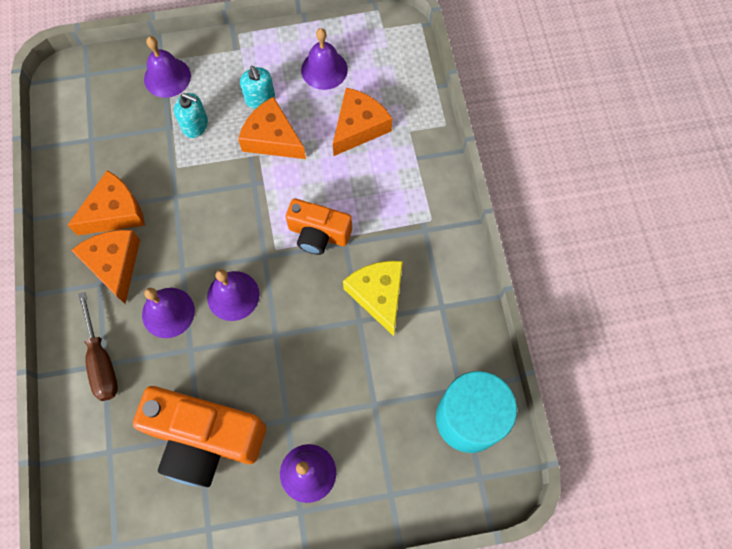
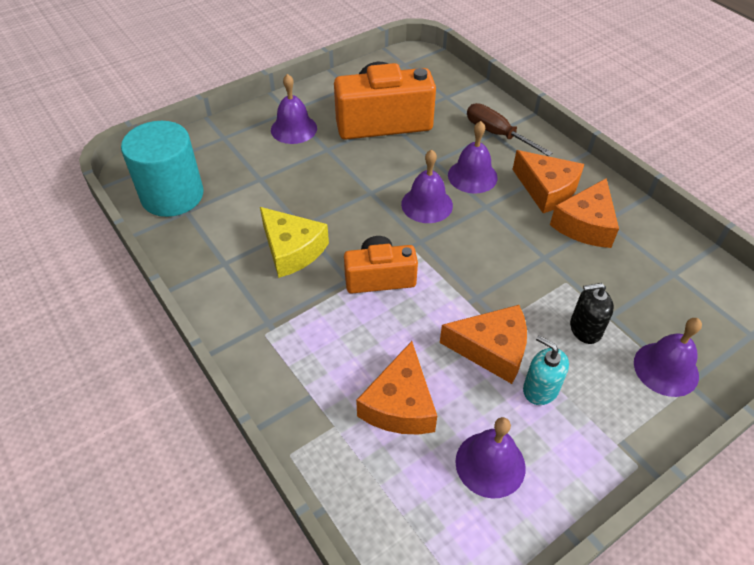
camera: 155 degrees right, 20 degrees down
turquoise soap dispenser [174,93,208,138] -> black soap dispenser [570,283,614,344]

